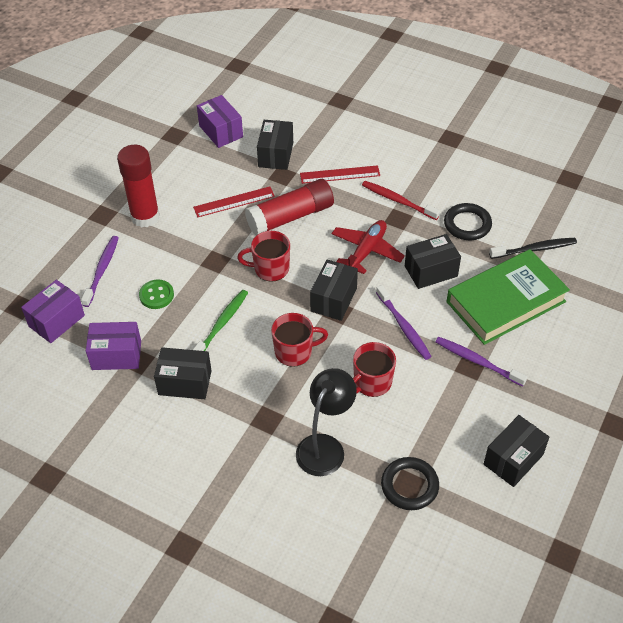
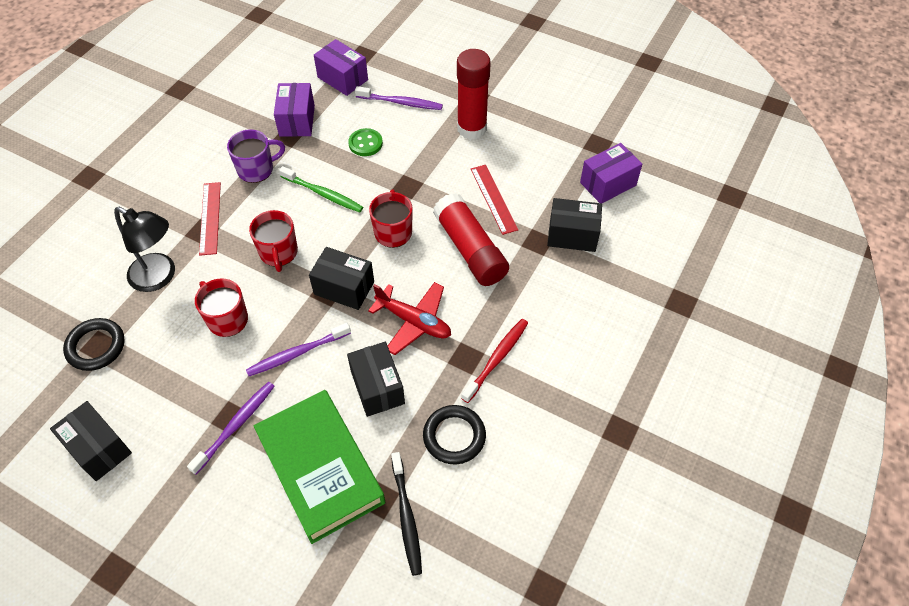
camera: 90 degrees right, 5 degrees up
black box [154,347,212,399] -> purple mug [227,129,285,183]
red ruler [300,165,380,184] -> red ruler moved to [199,182,221,256]

